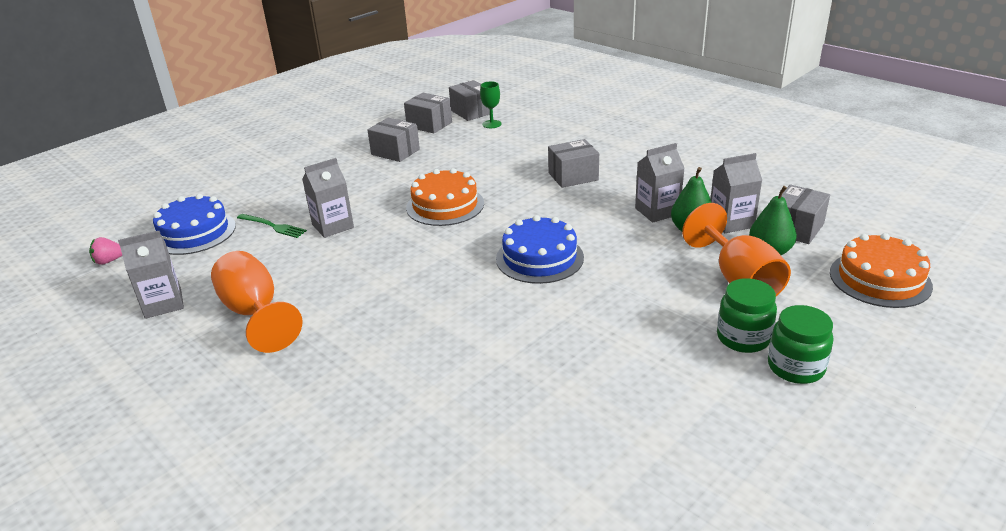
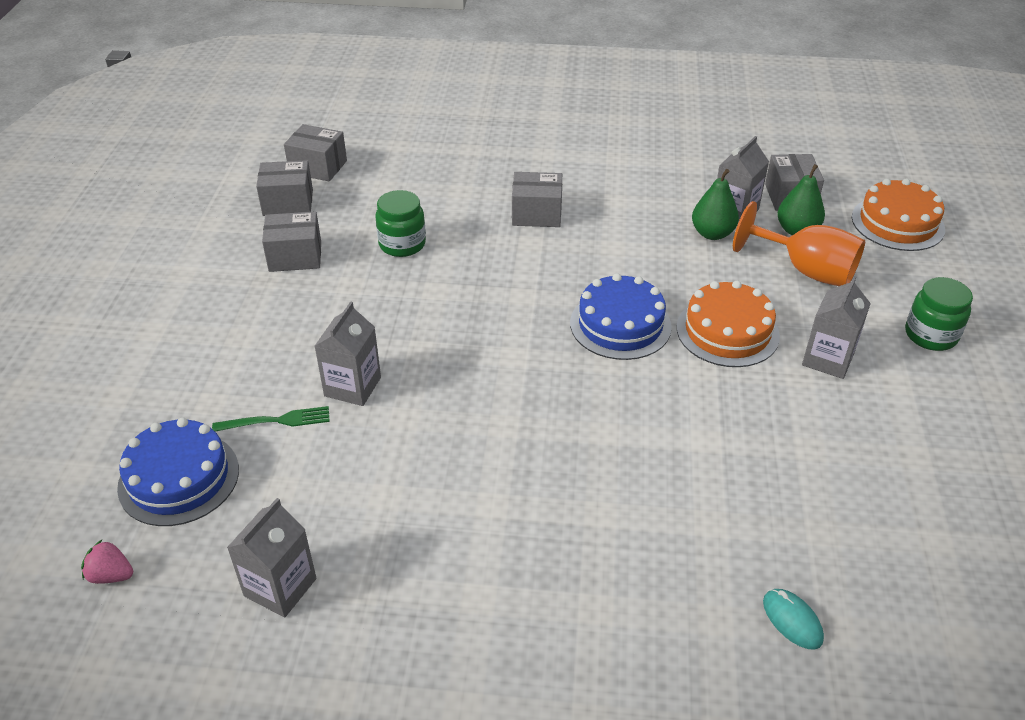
camera: 40 degrees left, 10 degrees up
pink strawberry [89,237,122,265] -> pink strawberry turned 75 degrees clockwise [81,540,133,584]
orange goblet [211,251,302,353] -> none
orange cake [406,168,484,226] -> orange cake moved to [676,281,780,367]
green goblet [480,81,501,128] -> none
grey box [548,139,599,188] -> grey box turned 60 degrees clockwise [512,172,562,227]
grey carton [635,143,685,222] -> grey carton moved to [802,276,871,379]
green jar [717,278,777,353] -> green jar moved to [375,190,426,257]
none -> turquoise mouse [763,589,824,650]

